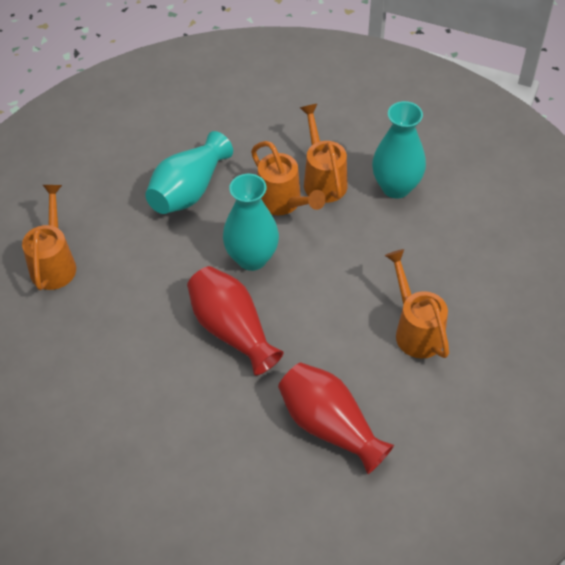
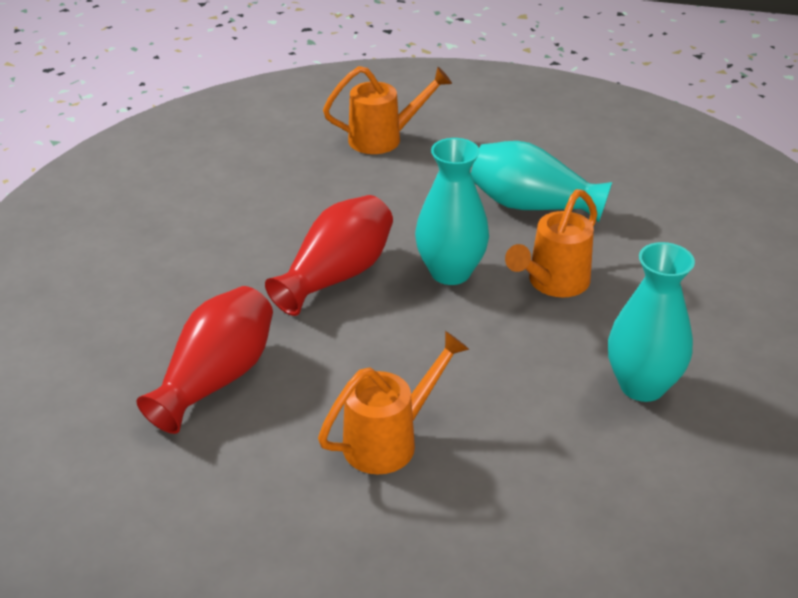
camera: 75 degrees right, 15 degrees down
orange watering can [300,104,347,203] -> none

